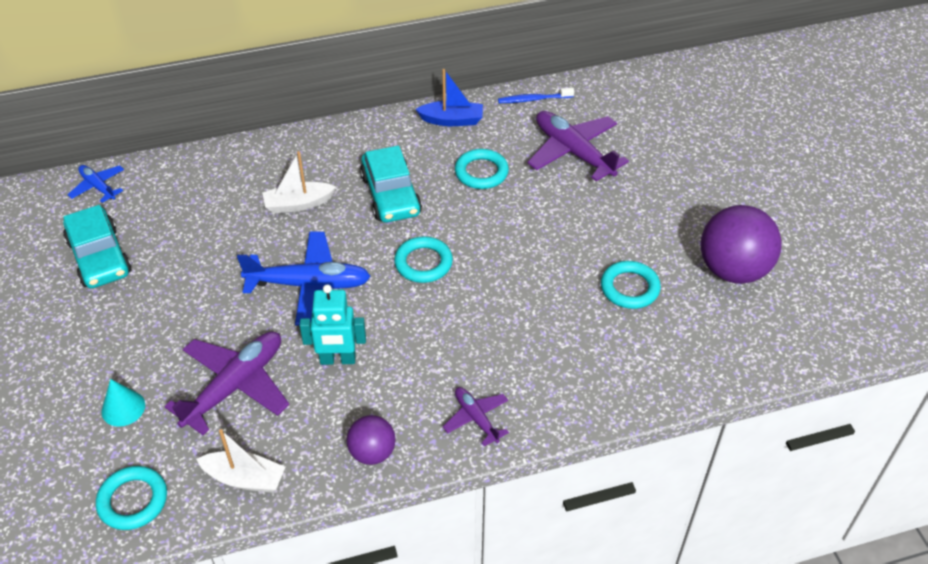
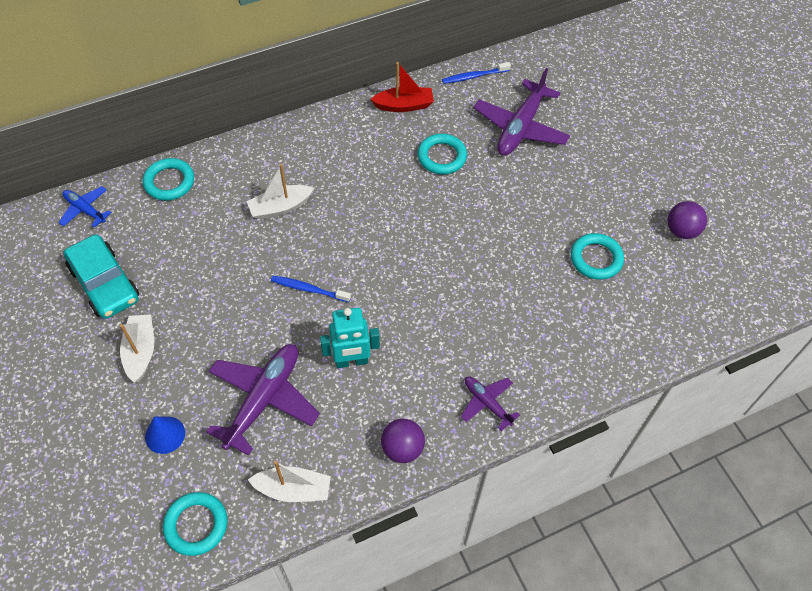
camera: 10 degrees left, 10 degrees up
turquoise cone [101,379,145,427] -> blue cone [145,416,185,454]
blue plane [237,231,371,325] -> blue toothbrush [271,276,351,302]
turquoise car [360,146,422,223] -> none
turquoise ring [394,236,453,283] -> turquoise ring moved to [143,158,194,201]
blue boat [415,69,483,126] -> red boat [370,62,434,112]
purple plane [527,111,629,181] -> purple plane turned 105 degrees counterclockwise [474,68,570,155]
purple ball [701,205,782,284] -> purple ball [667,201,707,239], size x0.55
none -> white boat [120,314,154,383]

